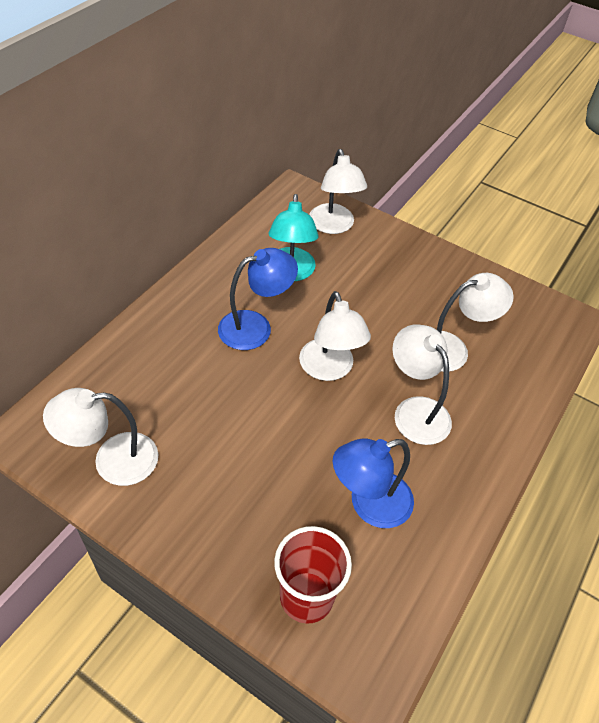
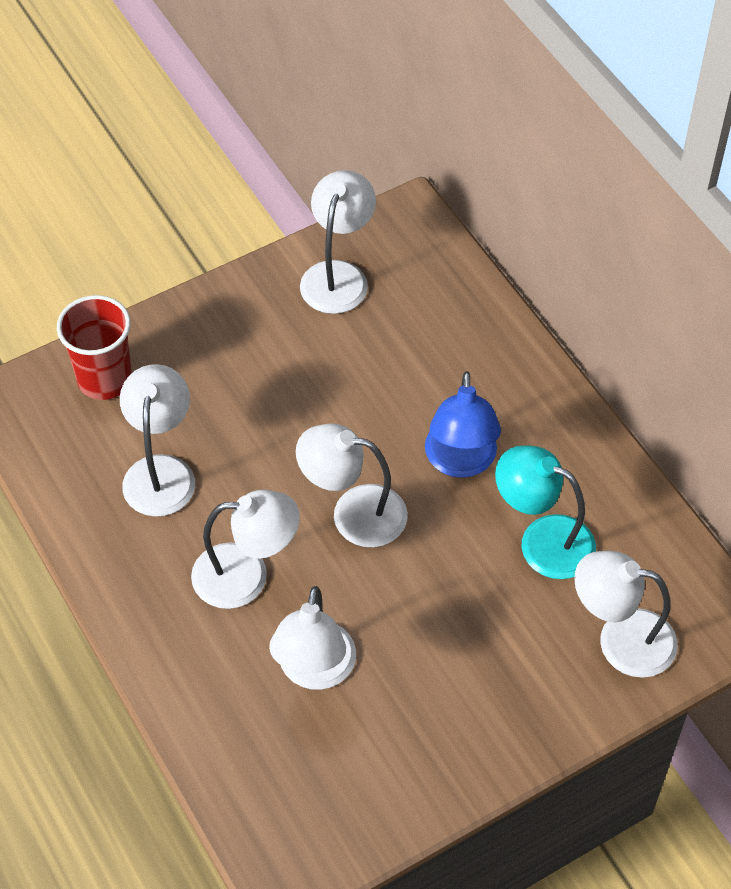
camera: 120 degrees right, 5 degrees up
blue lamp [333,438,414,528] -> white lamp [120,364,195,517]

